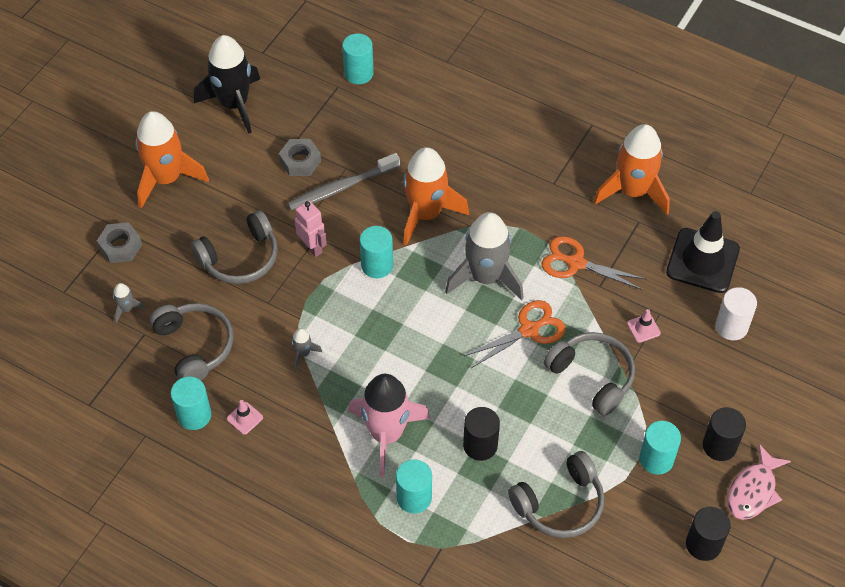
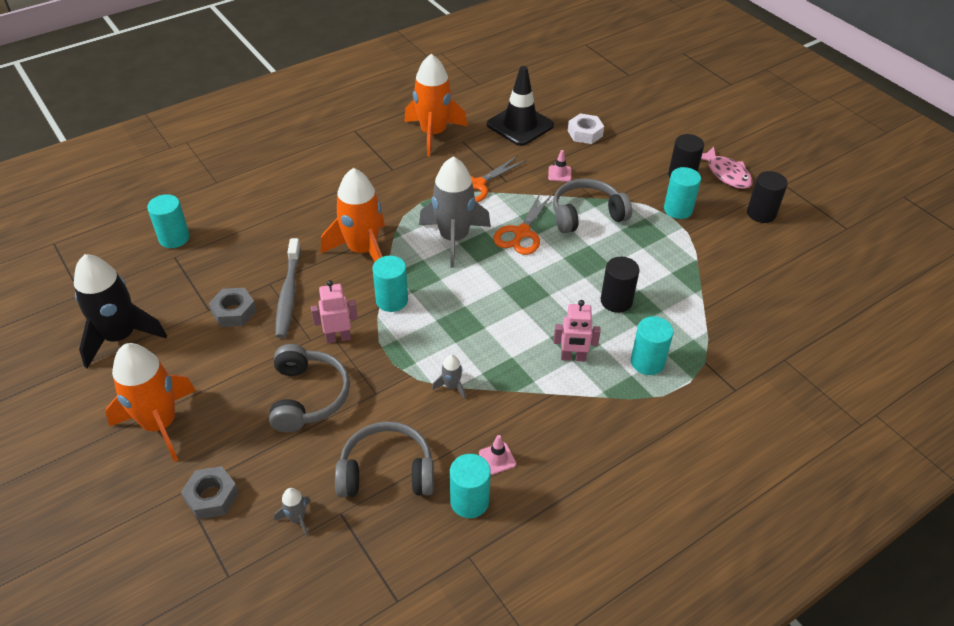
camera: 65 degrees left, 10 degrees down
pink rocket [348,374,430,477] -> pink robot [554,300,601,362]
orange scissors [464,300,566,368] -> orange scissors turned 150 degrees counterclockwise [493,191,553,255]
grey headphones [508,451,604,538] -> none
white cylinder [715,287,757,341] -> white nut [568,114,604,144]

